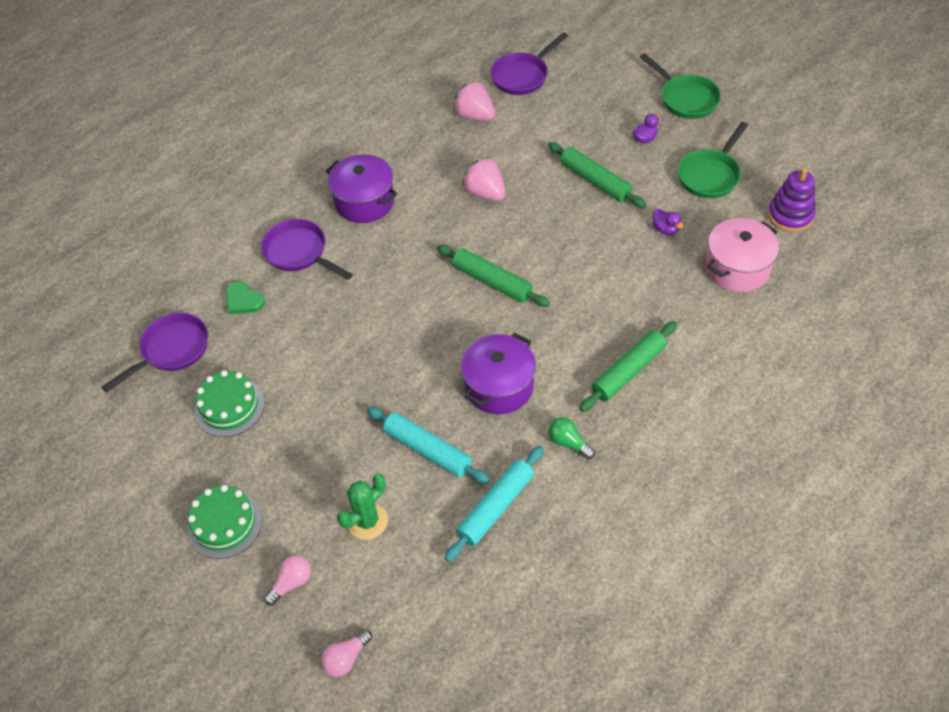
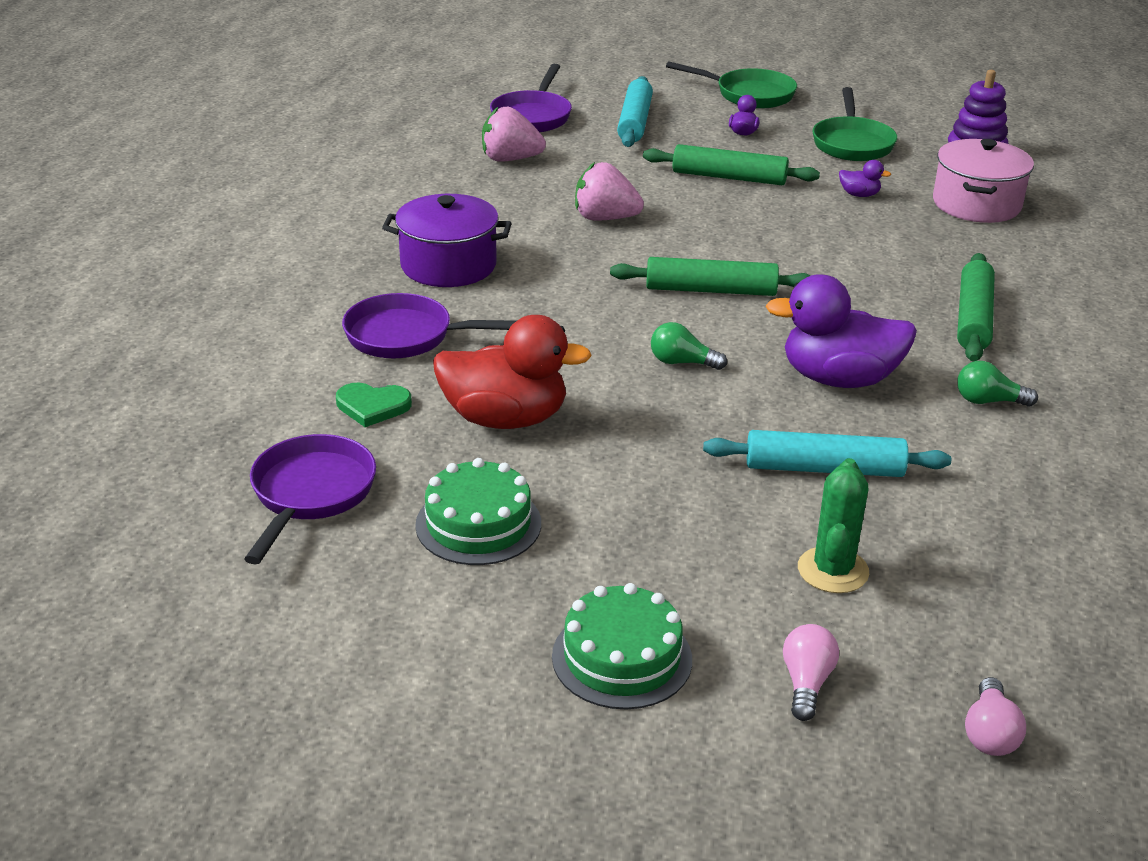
camera: 35 degrees left, 20 degrees down
turquoise rolling pin [445,446,544,562] -> turquoise rolling pin moved to [617,76,653,147]
purple pot [461,333,536,414] -> purple duck [765,274,917,388]
none -> red duck [433,315,592,429]
none -> green light bulb [651,322,727,370]

